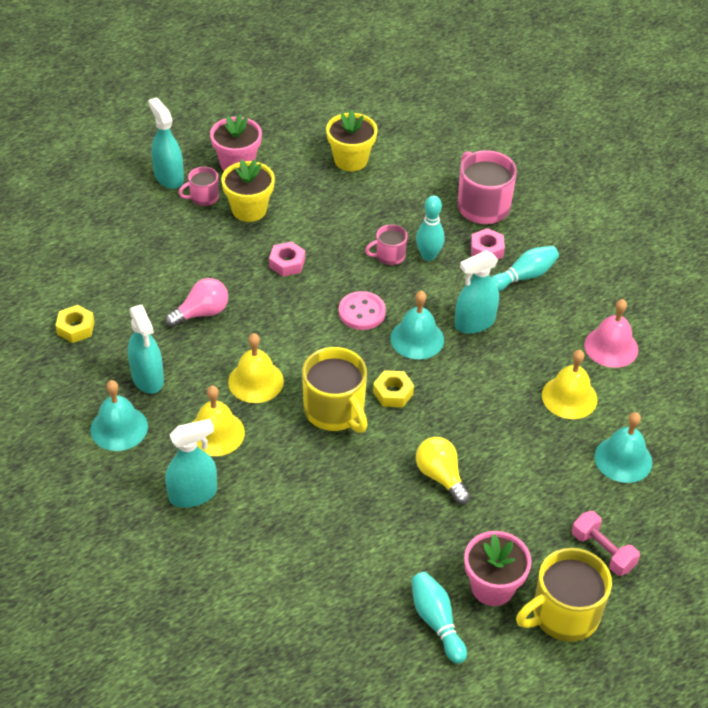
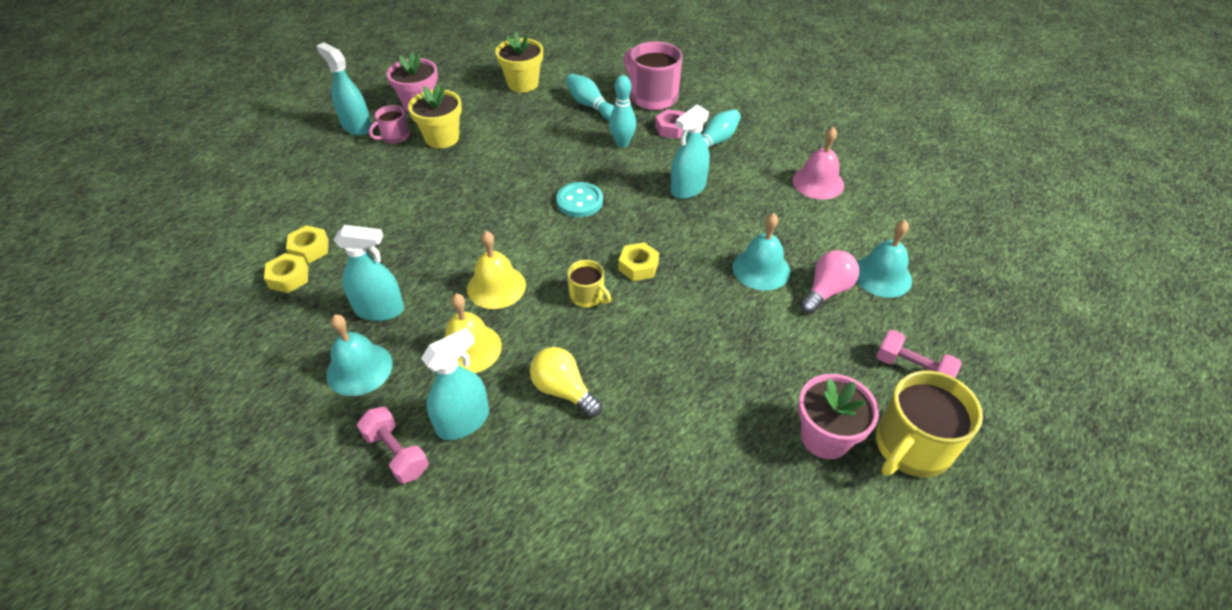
camera: 15 degrees left, 0 degrees up
turquoise spray bottle [128,305,164,394] -> turquoise spray bottle turned 45 degrees counterclockwise [334,225,404,321]
pink light bulb [165,278,228,327] -> pink light bulb moved to [801,250,859,314]
pink nut [269,242,305,277] -> none
yellow mug [302,347,368,433] -> yellow mug [567,260,611,307], size x0.54
pink button [339,291,386,330] -> turquoise button [556,182,603,217]
pink mug [365,224,407,265] -> none
turquoise bell [390,291,444,359] -> turquoise bell moved to [732,213,790,290]
turquoise bowling pin [412,572,467,664] -> turquoise bowling pin moved to [566,74,614,120]
yellow light bulb [416,437,470,505] -> yellow light bulb moved to [530,347,602,417]
yellow bell [542,350,597,419] -> none
none -> yellow nut [286,225,329,263]
none -> pink dumbbell [357,406,429,484]

